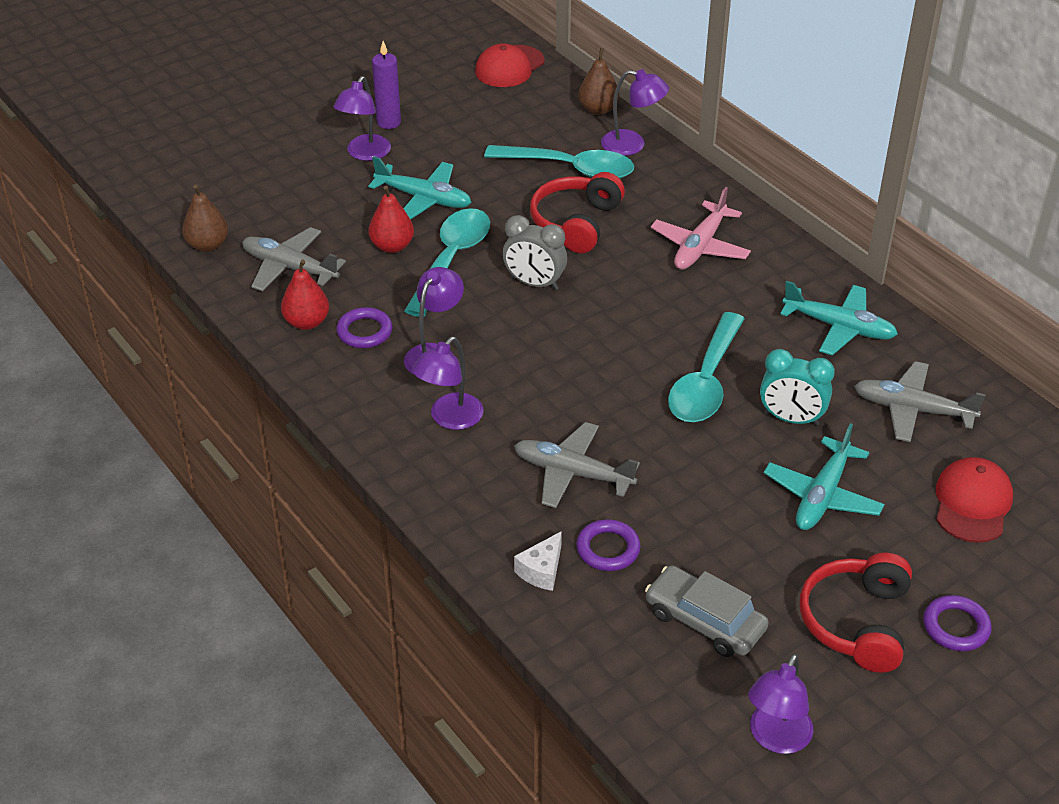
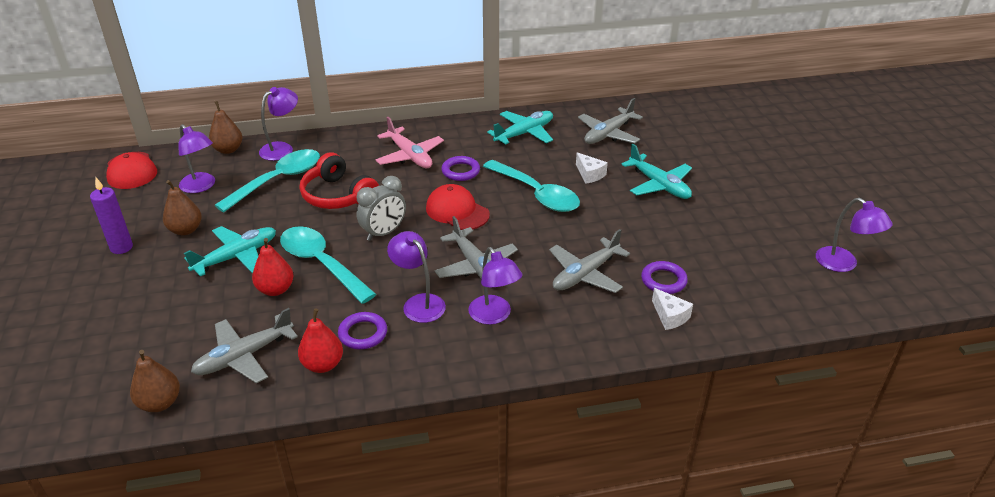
camera: 65 degrees left, 5 degrees down
purple lamp [333,76,391,161] -> purple lamp moved to [178,124,215,193]
grey car [645,565,769,657] -> none
turquoise clock [760,349,835,426] -> white cheese [576,152,608,184]
red headphones [800,553,912,673] -> none
purple ring [923,595,992,651] -> purple ring moved to [441,156,480,181]
red cap [936,457,1013,543] -> red cap moved to [426,184,490,230]
none -> brown pear [163,180,202,235]
none -> grey plane [434,216,518,279]

